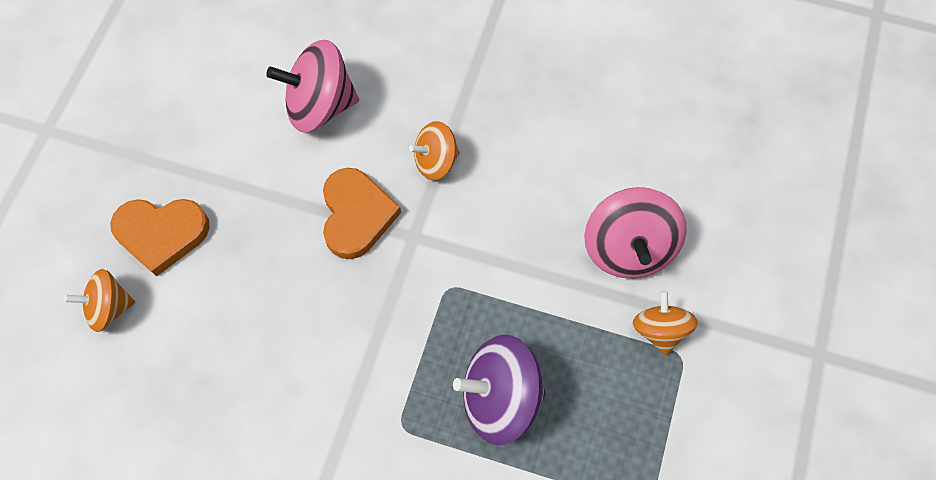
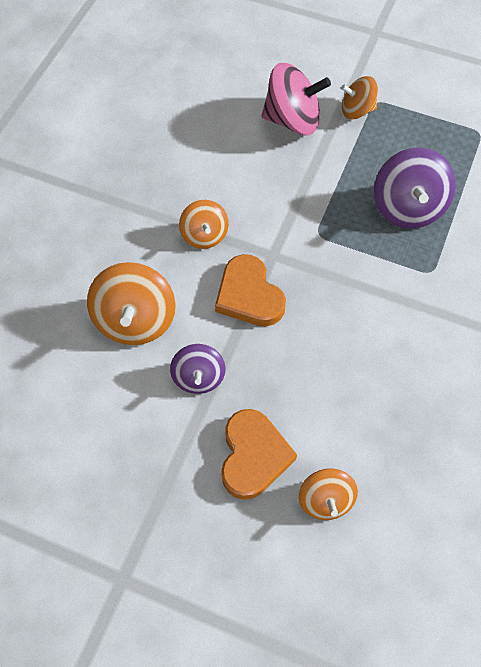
camera: 85 degrees left, 5 degrees down
pink spinning top [266,40,359,133] -> orange spinning top [87,262,176,345]
orange heart [323,168,401,259] -> orange heart turned 120 degrees counterclockwise [215,254,286,327]
none -> purple spinning top [170,344,226,394]

